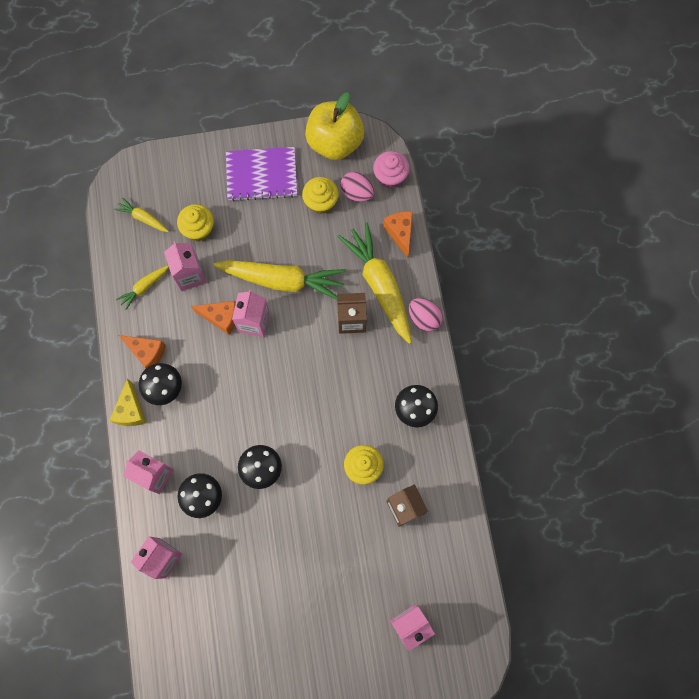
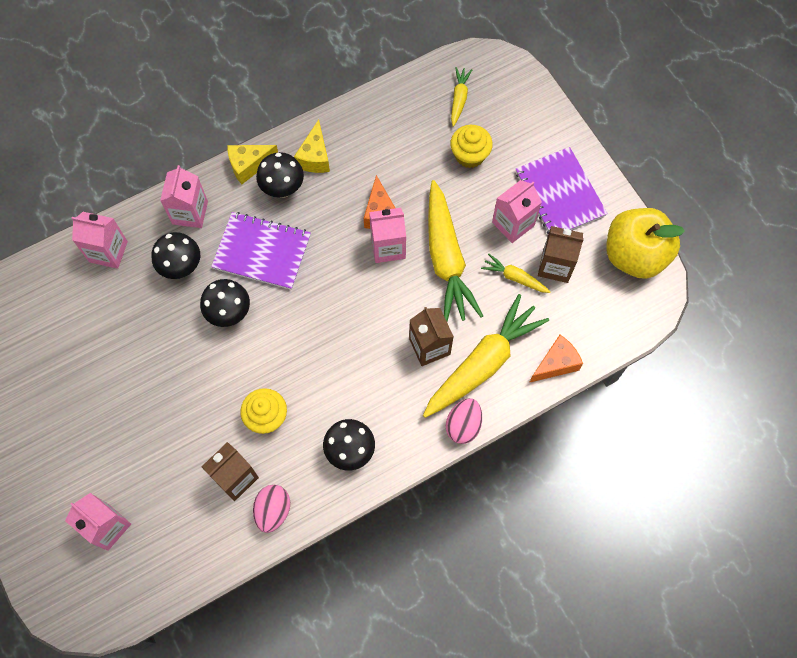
camera: 70 degrees right, 5 degrees down
yellow carrot [116,265,169,310] -> yellow carrot moved to [481,254,550,293]
orange cheese [118,335,166,368] -> yellow cheese [294,120,330,173]
pink carton [164,241,206,291] -> pink carton moved to [492,180,542,243]
yellow cupcake [302,177,339,214] -> brown carton [538,226,584,283]
pink egg [340,172,374,202] -> pink egg moved to [253,485,290,533]
pink cupcake [373,151,409,188] -> none
none -> purple notebook [211,212,311,290]

